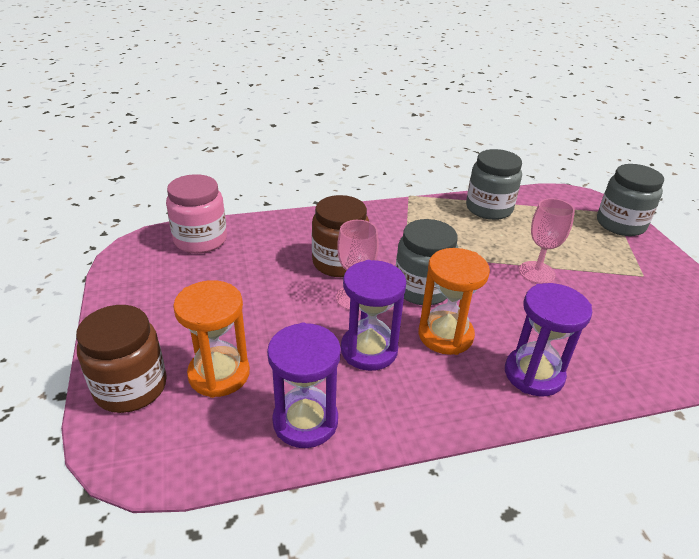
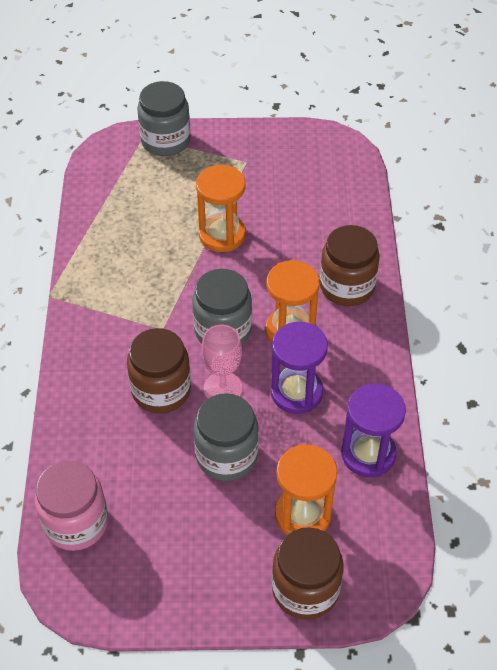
camera: 75 degrees left, 15 degrees up
grey jar [466,149,522,220] -> grey jar moved to [193,393,259,481]
purple hourglass [505,283,592,396] -> brown jar [320,225,380,306]
pink goblet [519,198,575,284] -> orange hourglass [196,165,246,252]

